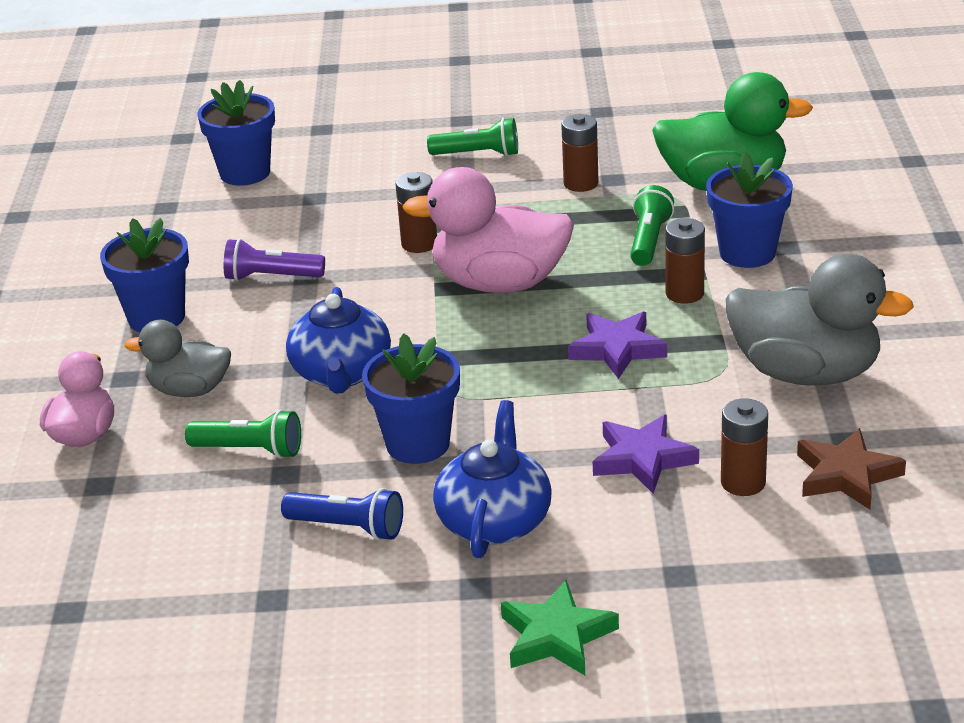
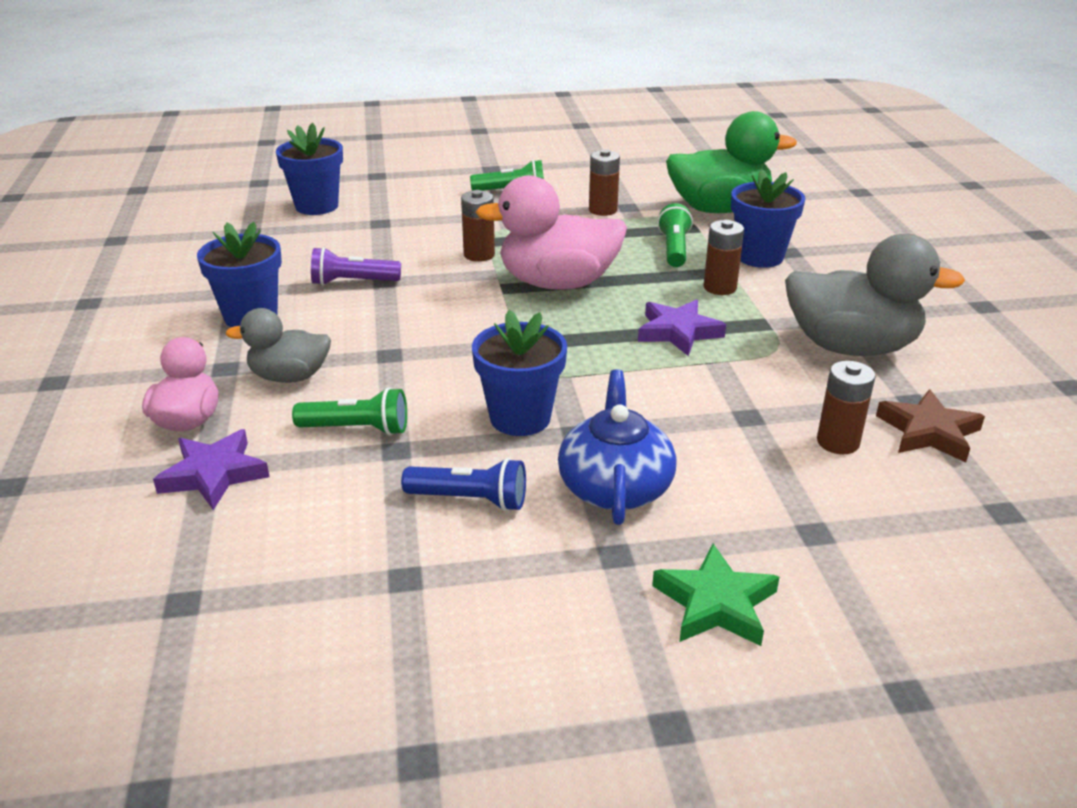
camera: 10 degrees left, 0 degrees up
blue teapot [286,287,391,394] -> none
purple star [593,415,699,494] -> purple star moved to [153,429,270,510]

